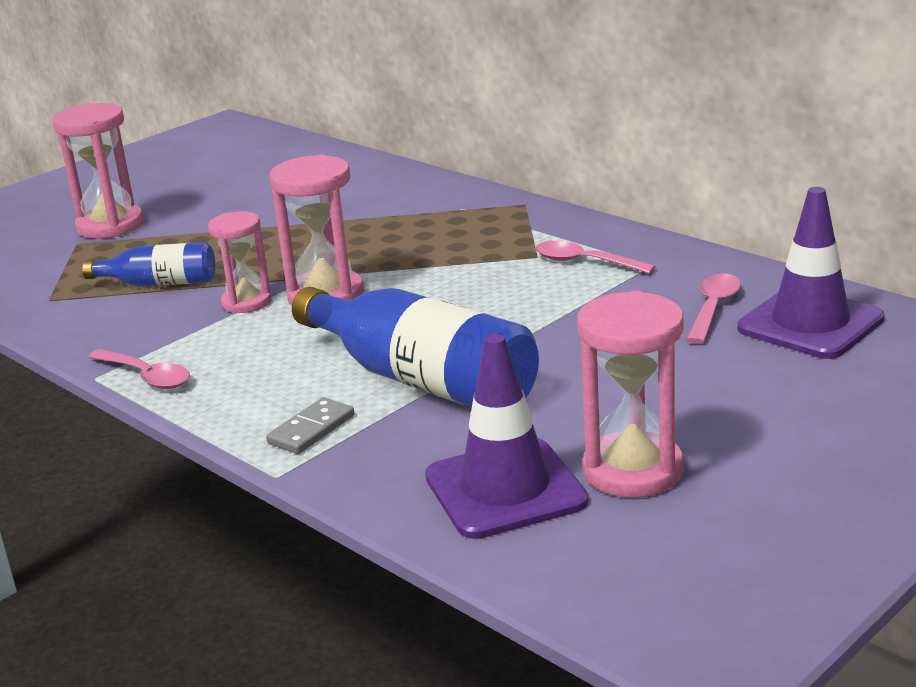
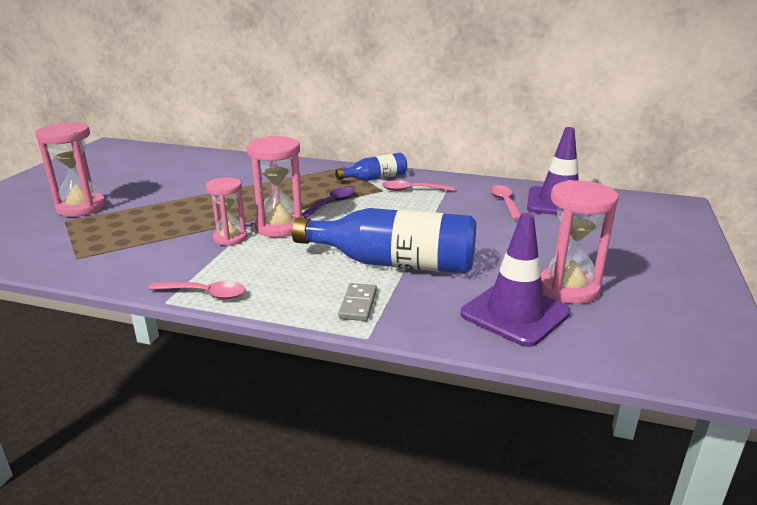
camera: 30 degrees left, 0 degrees up
blue bottle [82,242,215,287] -> blue bottle moved to [335,153,407,181]
none -> purple spoon [302,187,355,218]

